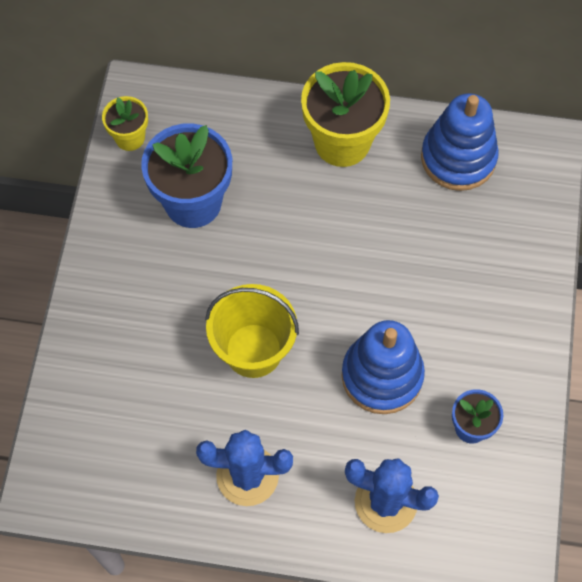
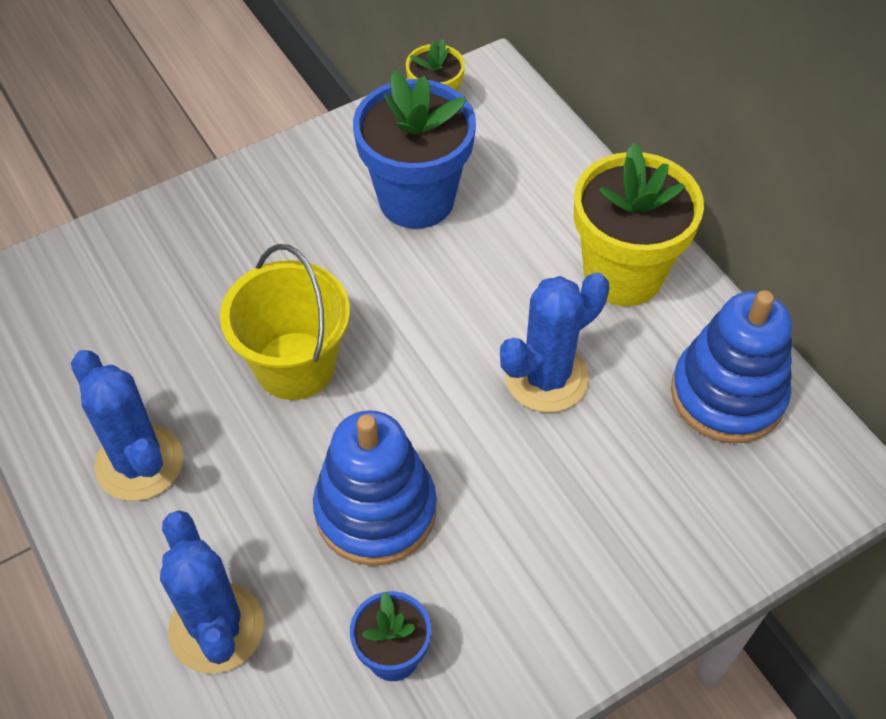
camera: 50 degrees right, 10 degrees down
none -> blue cactus [500,272,610,412]

